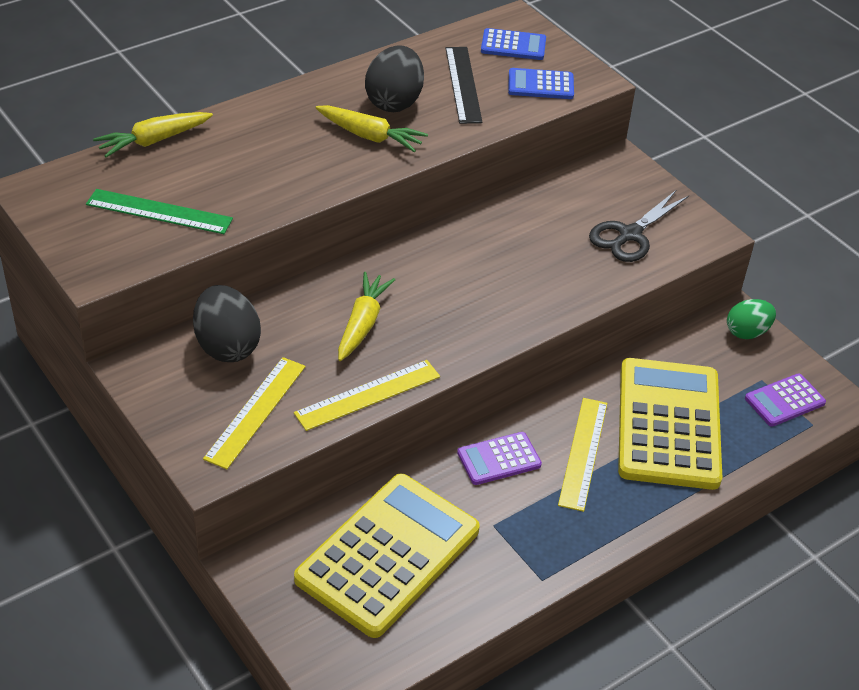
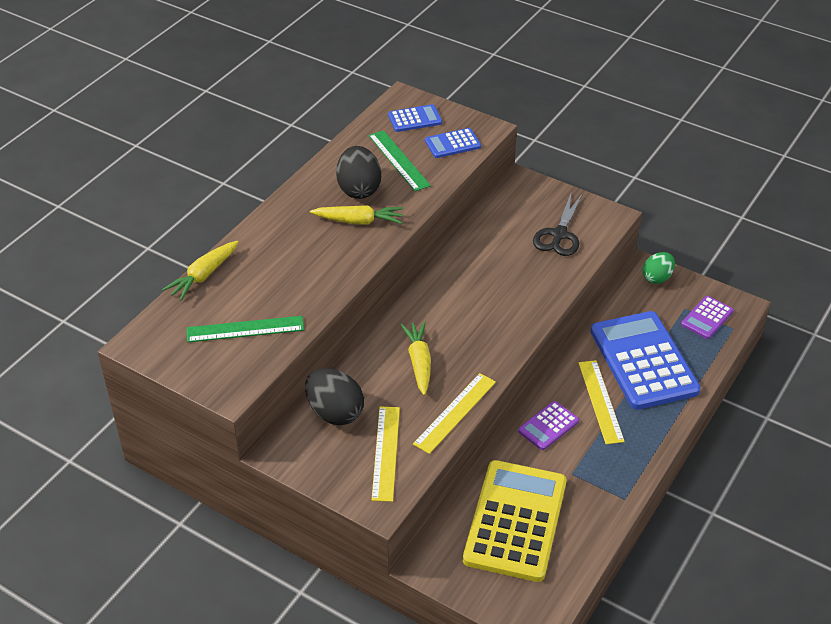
camera: 20 degrees left, 0 degrees up
black ruler [445,47,483,124] -> green ruler [369,130,431,191]
yellow calculator [618,358,722,490] -> blue calculator [591,311,701,410]

